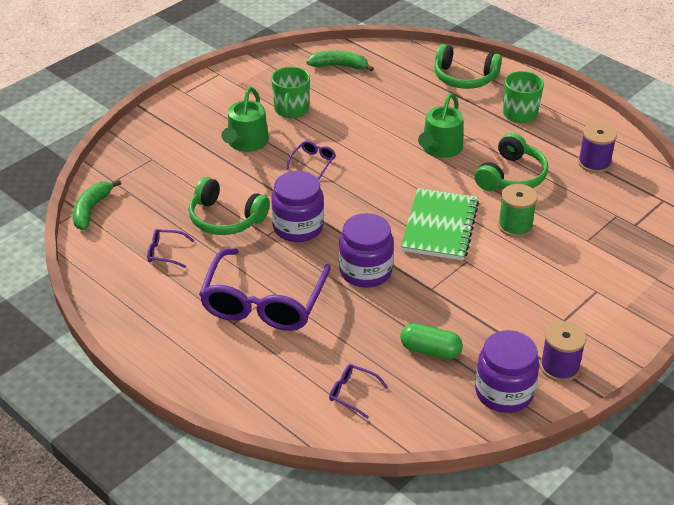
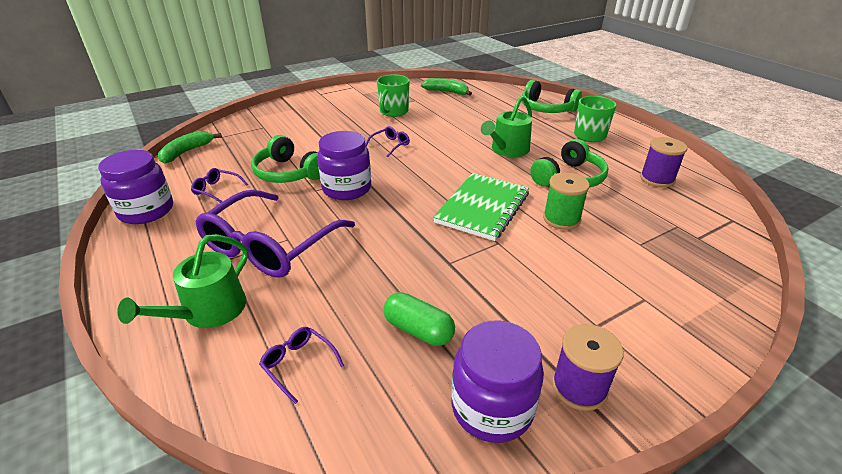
camera: 15 degrees right, 5 degrees down
green watering can [222,87,269,152] -> green watering can moved to [117,234,248,328]
purple jar [339,213,394,288] -> purple jar moved to [98,150,173,224]

